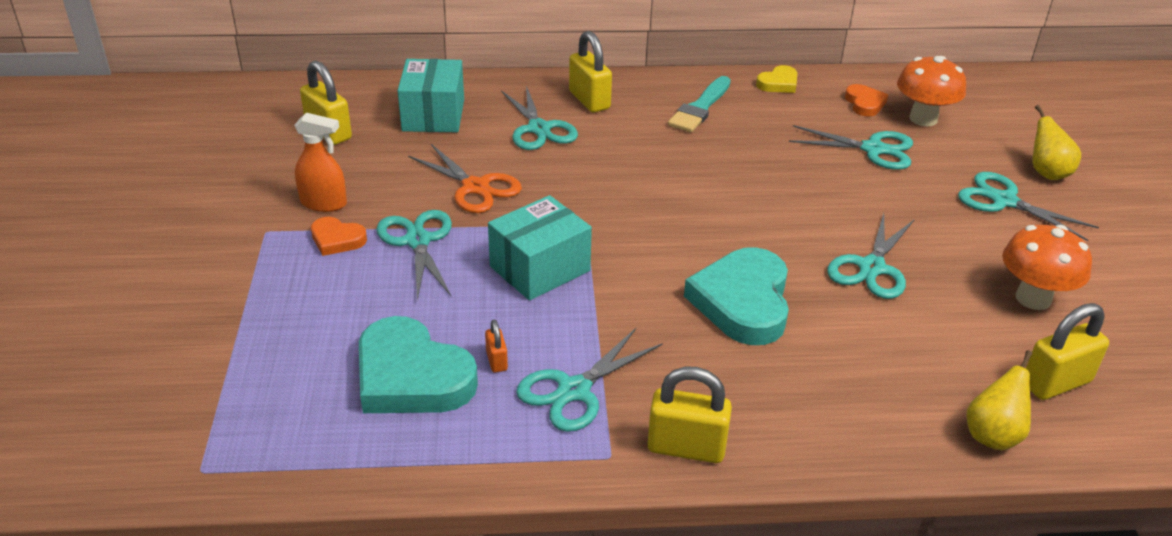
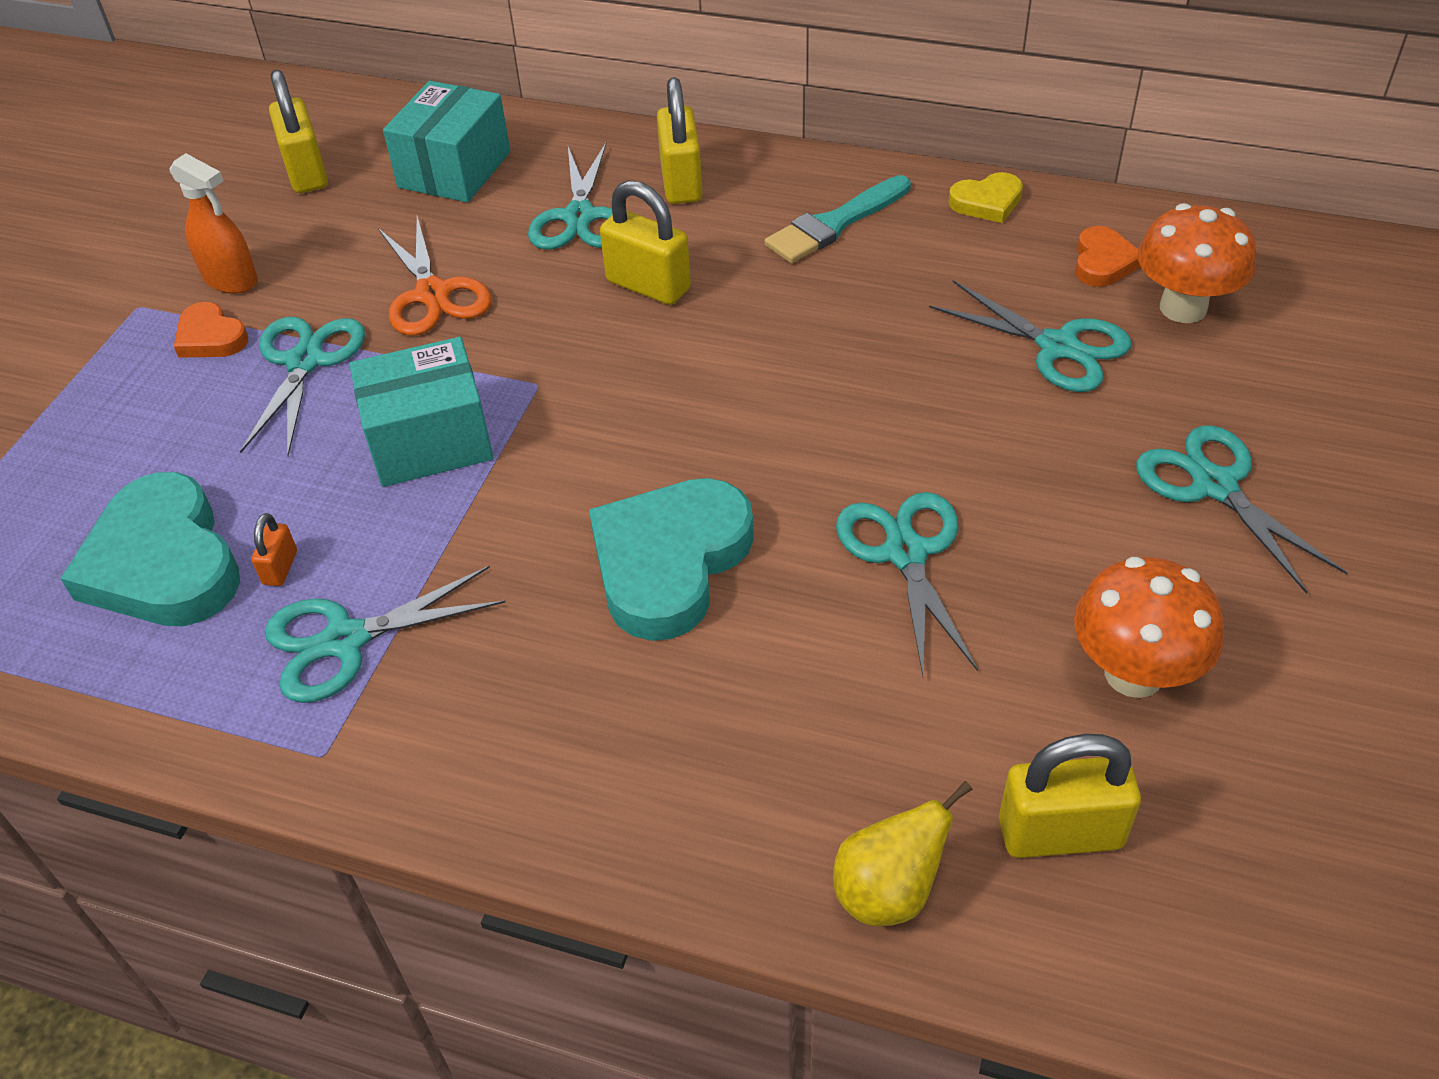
camera: 25 degrees right, 10 degrees up
yellow padlock [647,367,732,463] -> yellow padlock moved to [600,180,691,305]
turquoise scissors [827,213,915,299] -> turquoise scissors turned 120 degrees clockwise [836,492,978,676]
yellow pear [1032,105,1081,180] -> none

